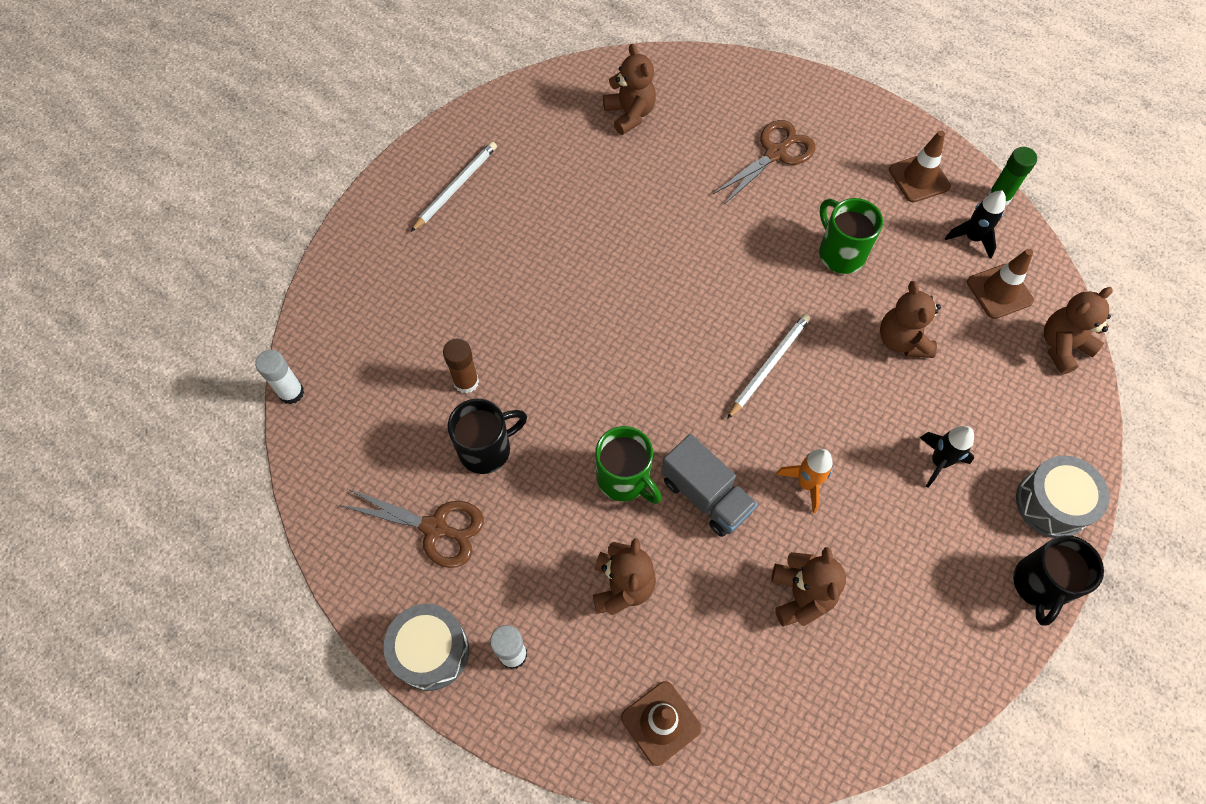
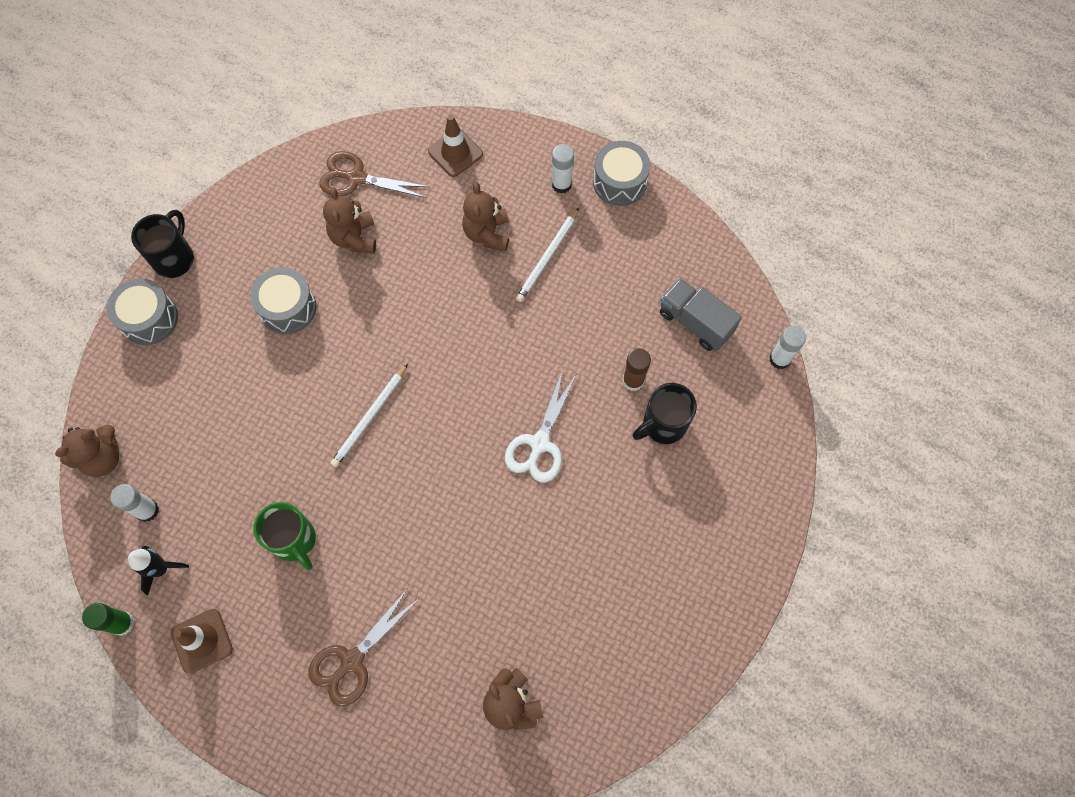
camera: 175 degrees right, 5 degrees up
brown scissors [339,489,484,568] -> brown scissors moved to [319,151,430,198]
white pencil [411,142,497,232] -> white pencil moved to [516,208,579,302]
black mug [448,399,527,474] -> black mug moved to [633,383,697,444]
green mug [595,426,662,504] -> none
grey truck [661,434,758,537] -> grey truck moved to [660,278,742,351]
orange rocket [776,449,833,514] -> none
brown teddy bear [880,281,941,358] -> none
black rocket [920,426,974,487] -> none
brown traffic cone [967,249,1034,319] -> white glue stick [110,484,159,522]
none -> grey drum [250,267,316,334]
none -> white scissors [505,370,577,482]

